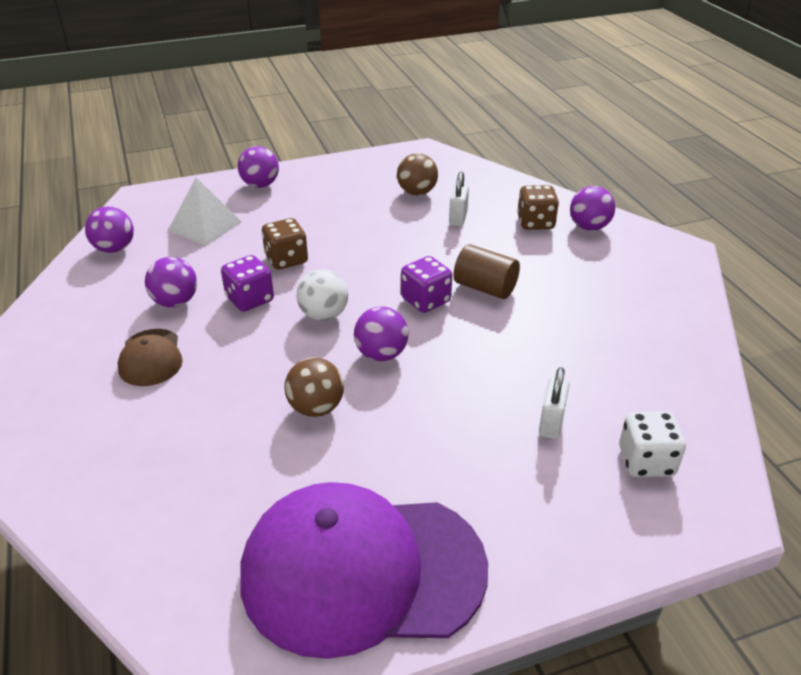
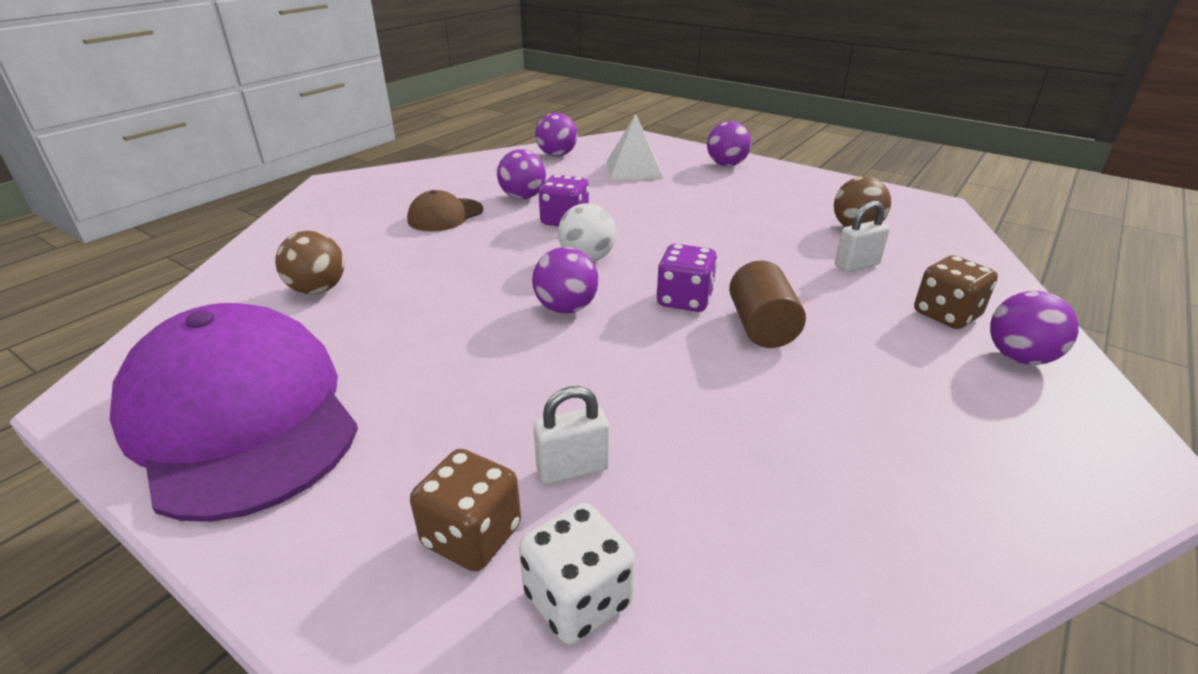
camera: 55 degrees right, 5 degrees down
brown dice [262,218,308,270] -> brown dice moved to [410,449,521,572]
brown ball [284,358,344,417] -> brown ball moved to [275,231,344,294]

